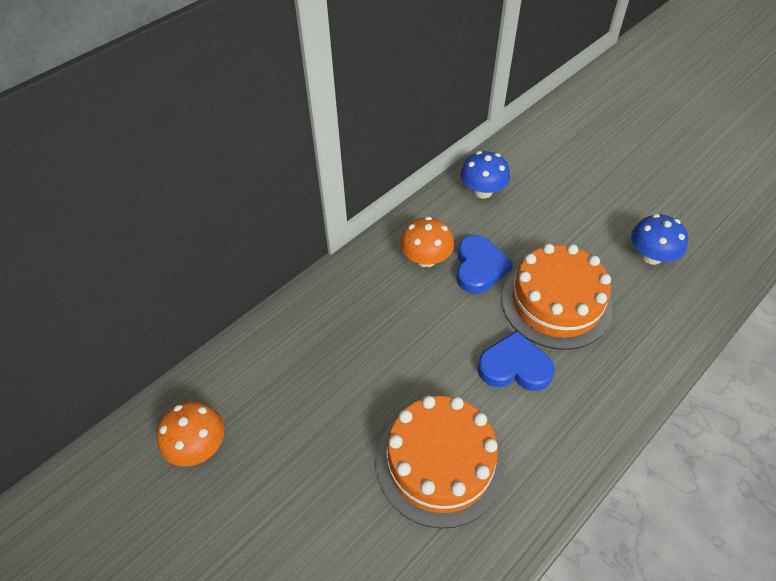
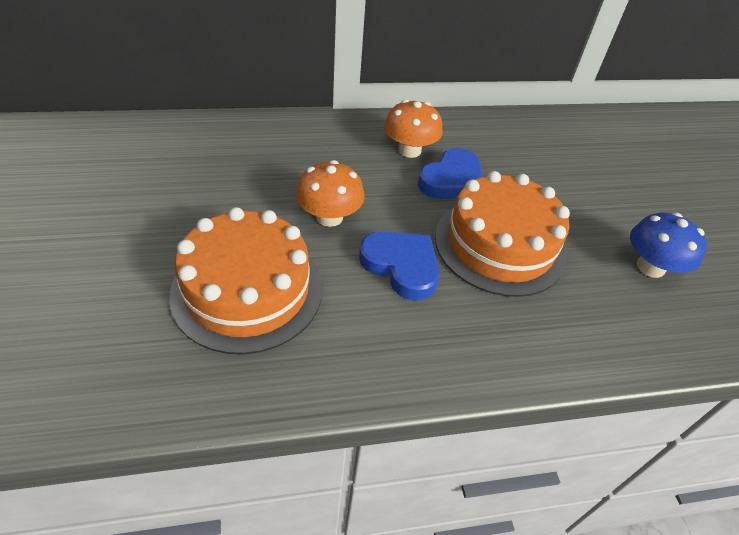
camera: 30 degrees right, 5 degrees down
orange mushroom [157,401,225,466] -> orange mushroom moved to [296,160,365,227]
blue mushroom [461,151,510,198] -> none

